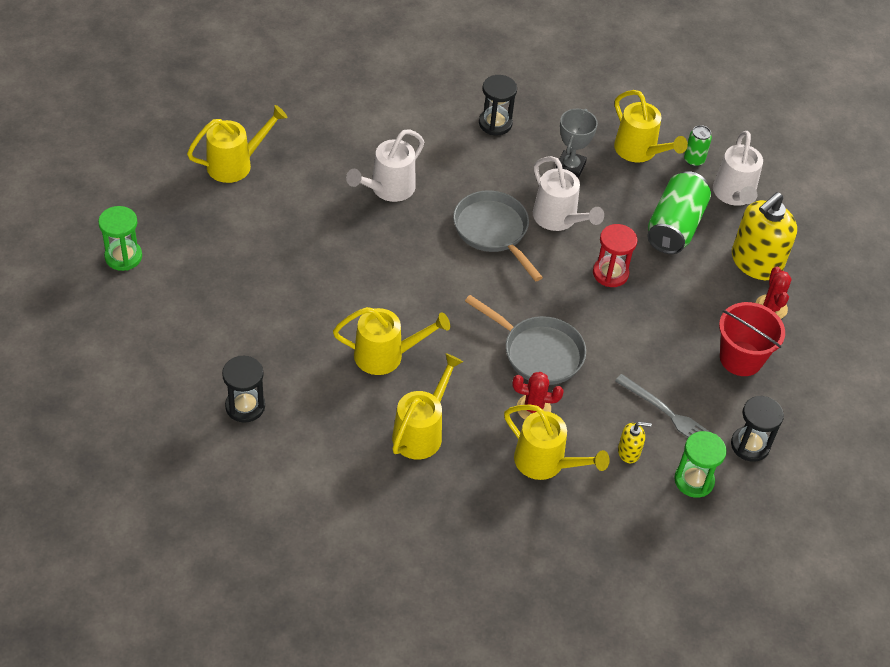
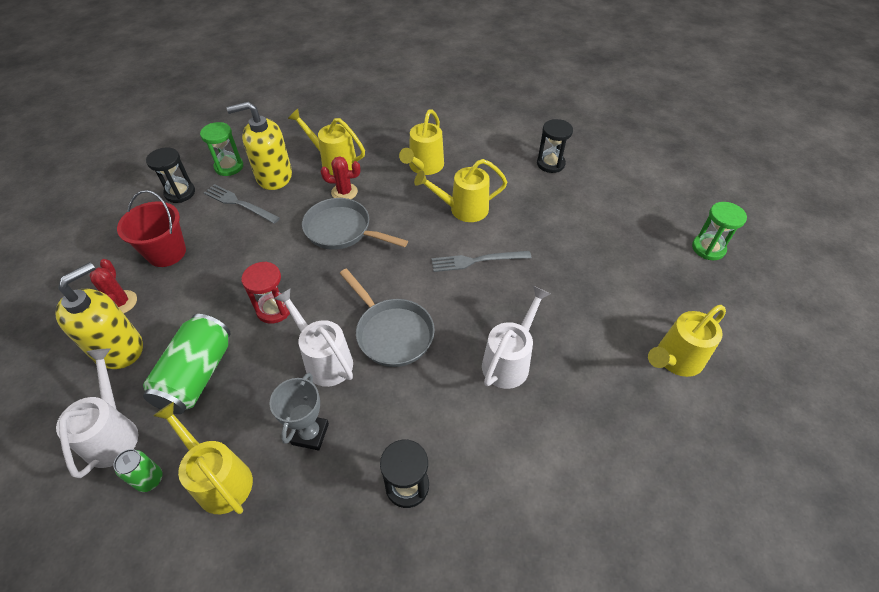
camera: 175 degrees right, 0 degrees up
yellow soap dispenser [618,422,652,463] -> yellow soap dispenser [226,102,292,190], size x2.17
none -> grey fork [431,251,531,272]

